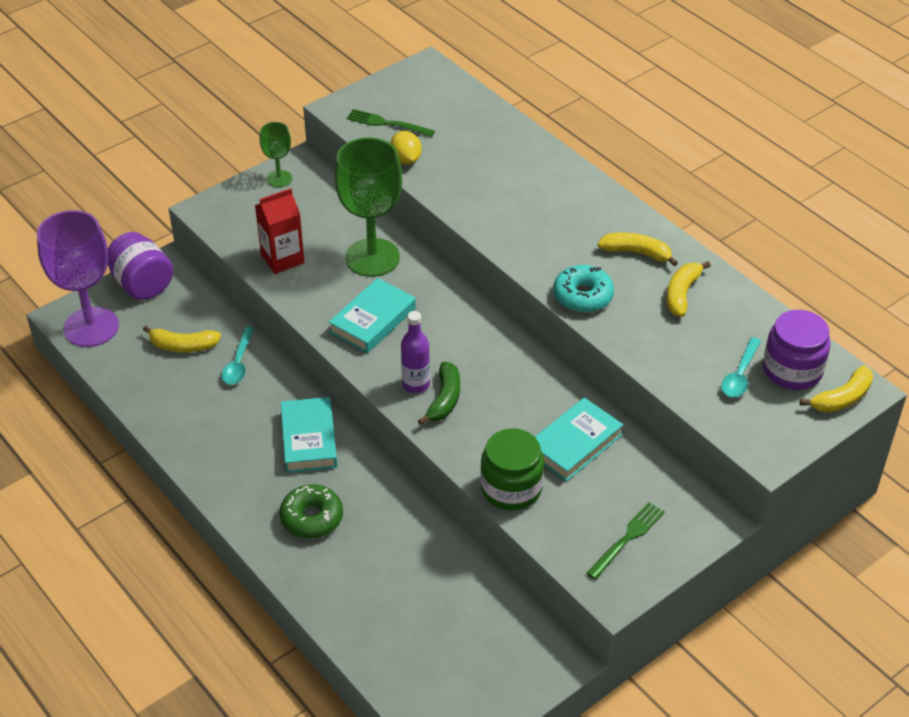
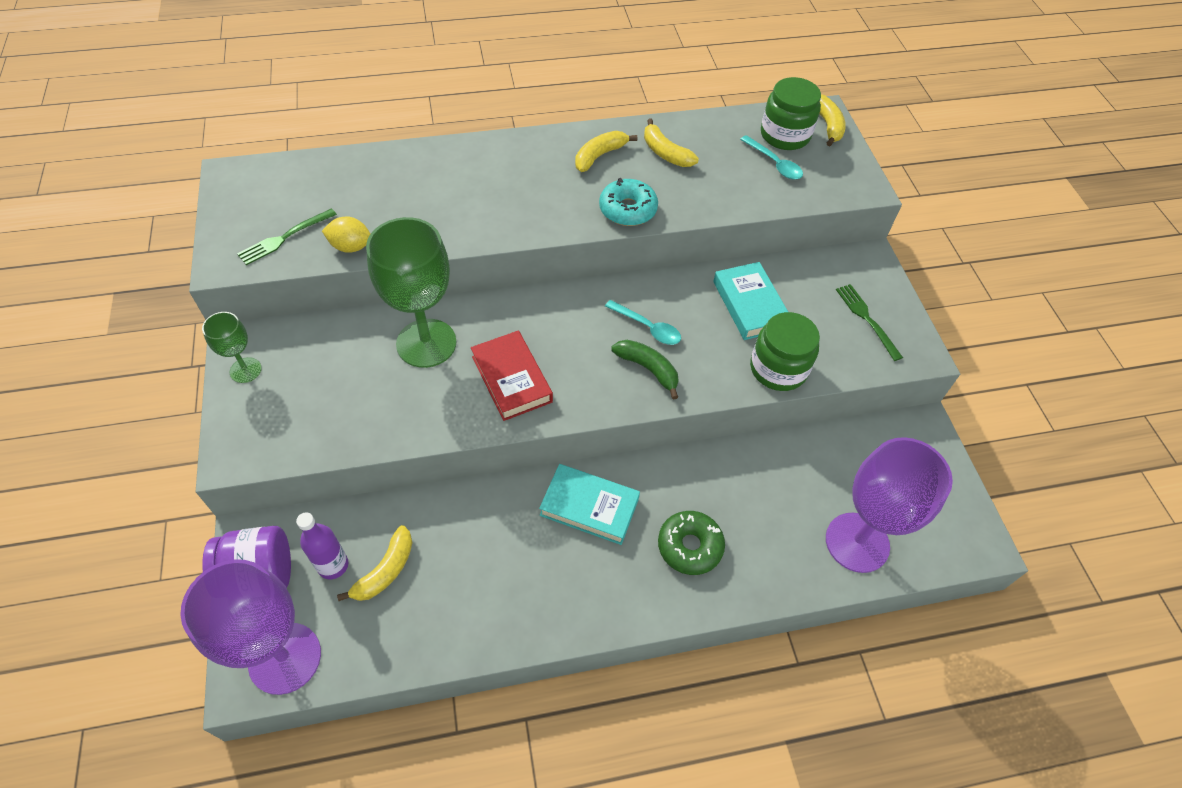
camera: 65 degrees left, 10 degrees up
turquoise spoon [222,327,254,385] -> turquoise spoon moved to [605,300,681,345]
red carton [255,188,305,274] -> none
turquoise book [329,278,416,353] -> red book [471,331,553,421]
purple bottle [401,311,430,393] -> purple bottle moved to [296,512,348,579]
purple jar [763,310,830,390] -> green jar [761,77,821,150]
none -> purple goblet [826,437,953,573]

